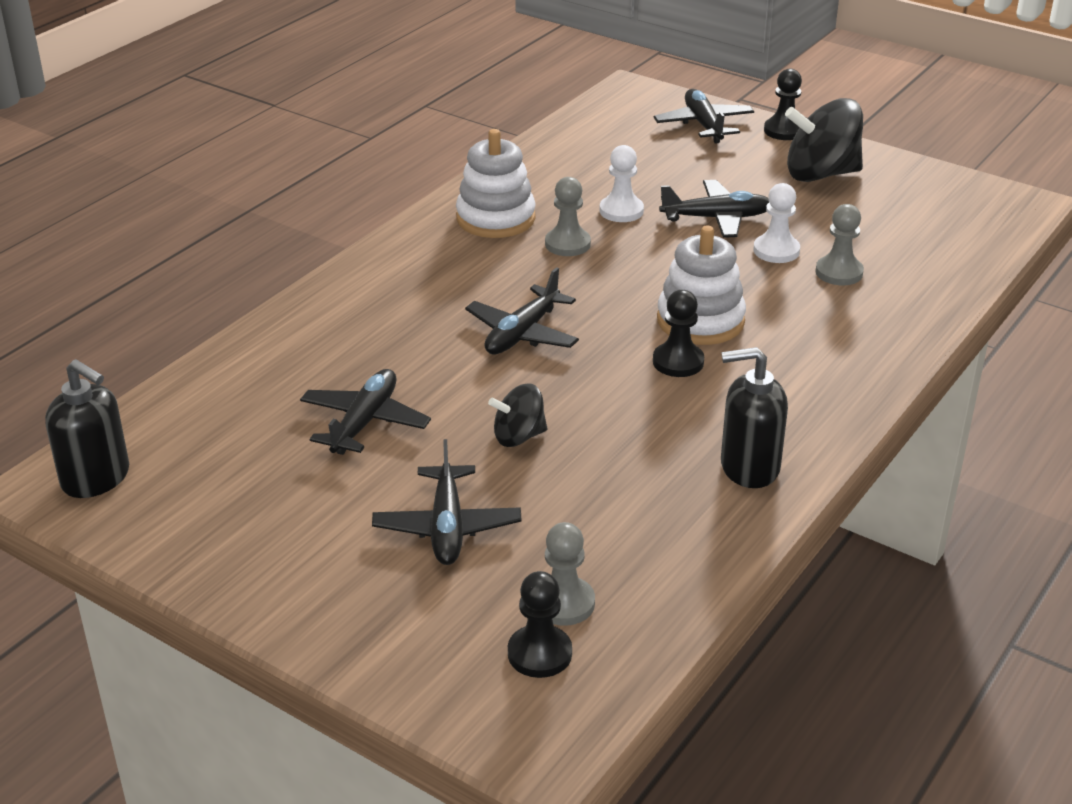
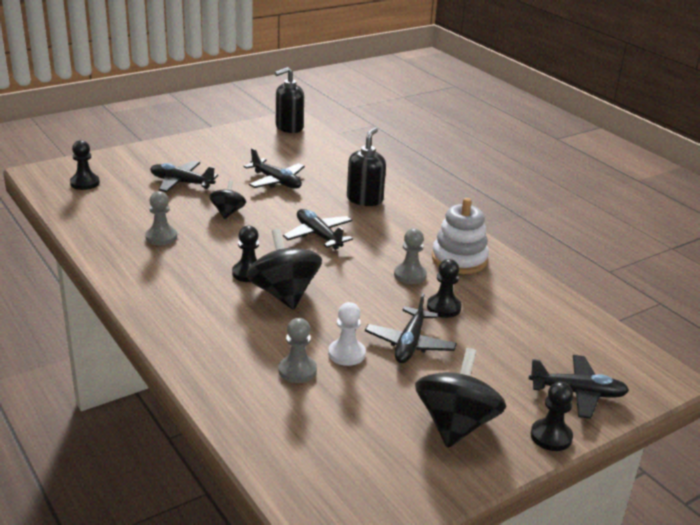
camera: 110 degrees right, 5 degrees down
grey pawn [545,522,595,626] -> grey pawn moved to [145,191,177,245]
white pawn [599,145,644,222] -> black pawn [427,259,462,318]
white stacking toy [657,226,746,345] -> black spinning top [246,229,322,310]
black soap dispenser [721,347,788,488] -> black soap dispenser moved to [347,127,386,206]

